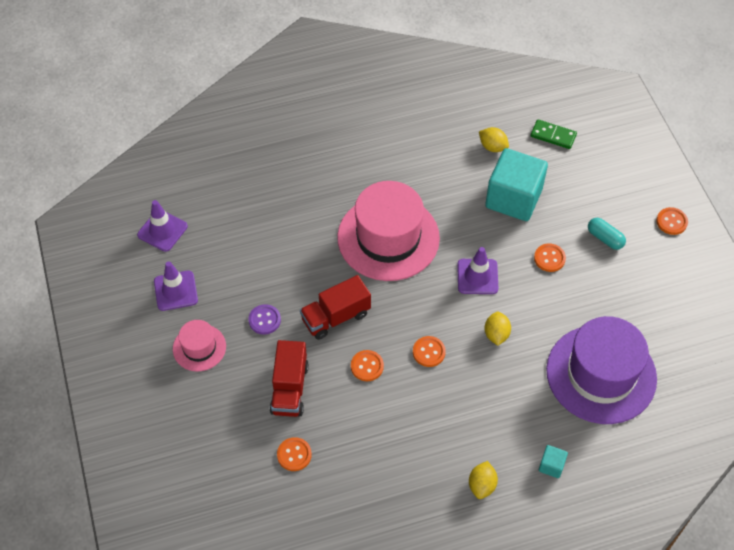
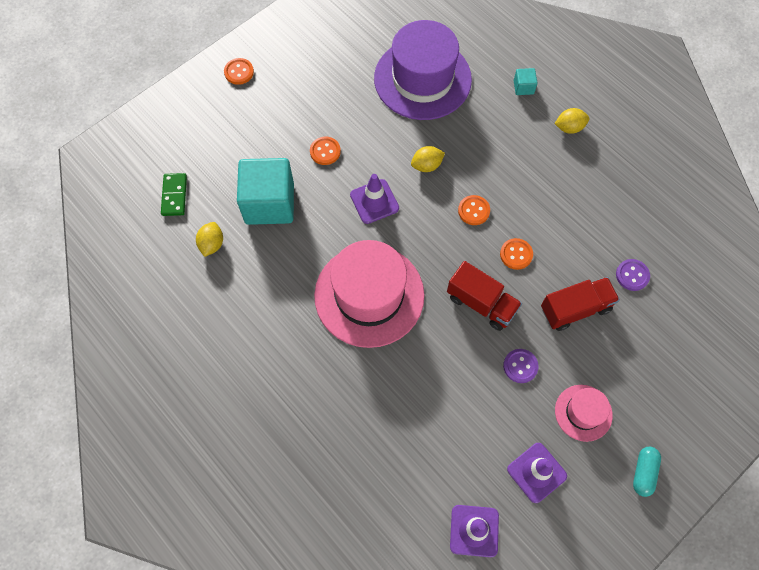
camera: 115 degrees left, 10 degrees up
orange button [277,437,312,471] -> purple button [616,259,650,291]
turquoise capsule [588,218,626,250] -> turquoise capsule moved to [633,447,661,497]

